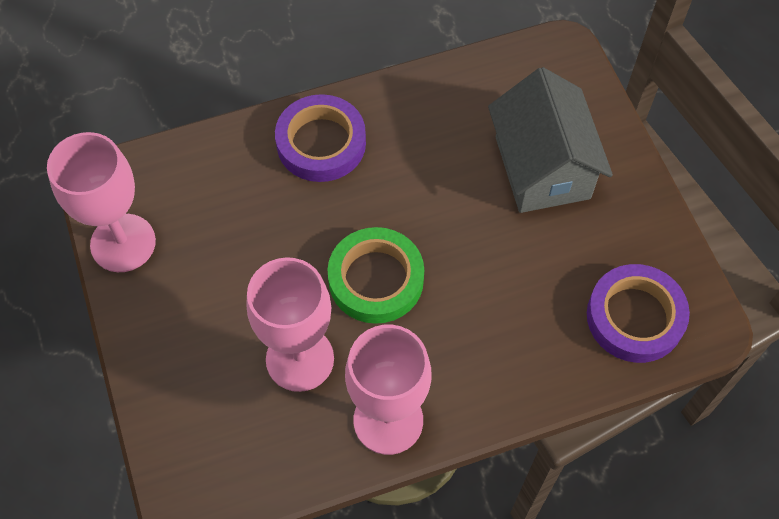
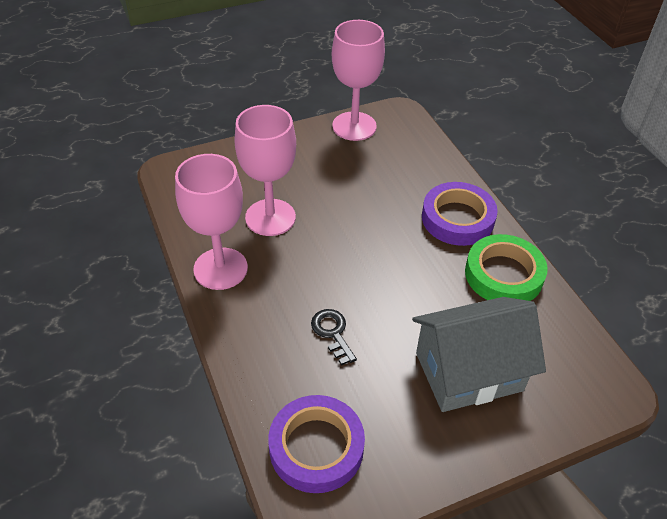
camera: 85 degrees right, 15 degrees down
green tape [328,227,424,324] -> green tape moved to [465,234,548,301]
none -> black key [311,309,357,366]

